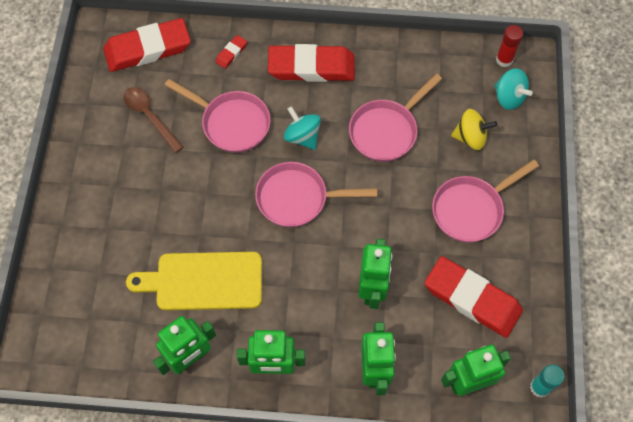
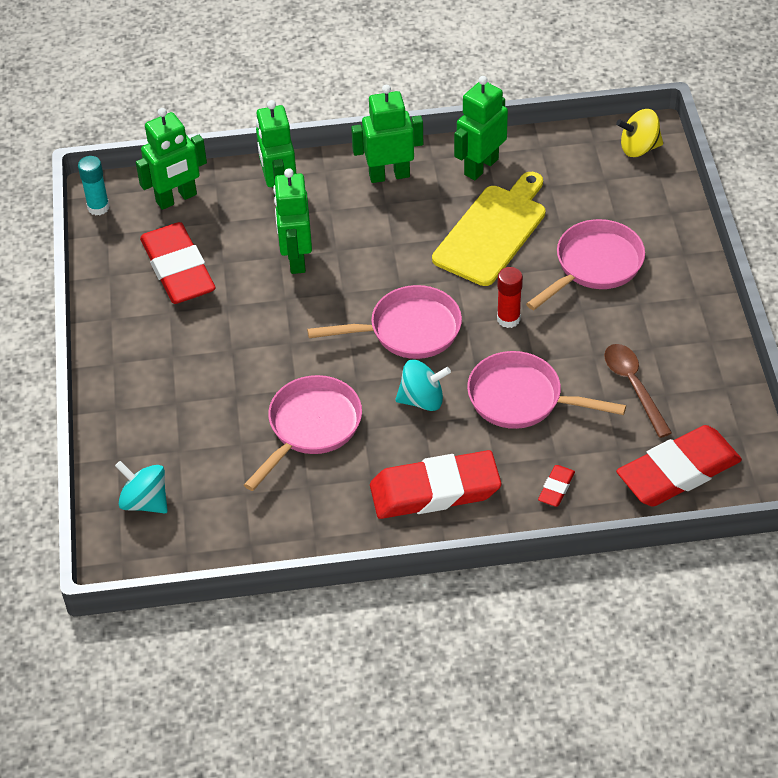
camera: 170 degrees right, 15 degrees down
brown spoon [124,87,183,153] -> brown spoon turned 150 degrees counterclockwise [604,344,672,438]
yellow cutting board [126,252,262,310] -> yellow cutting board turned 45 degrees counterclockwise [432,172,546,286]
turquoise spinning top [284,106,321,150] -> turquoise spinning top turned 45 degrees counterclockwise [395,360,451,411]
red eraser [425,256,523,338] -> red eraser turned 45 degrees clockwise [140,222,216,304]
pink pan [432,159,539,242] -> pink pan moved to [526,219,645,310]
yellow spinning top [451,109,497,150] -> yellow spinning top moved to [616,109,663,157]
red glue stick [496,25,523,67] -> red glue stick moved to [497,267,523,328]

